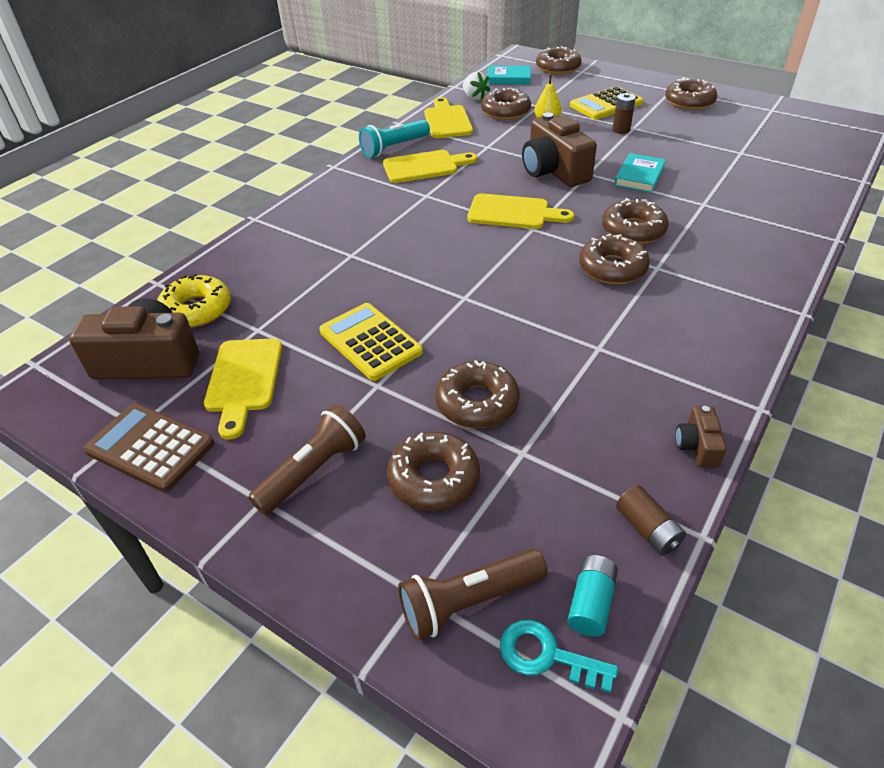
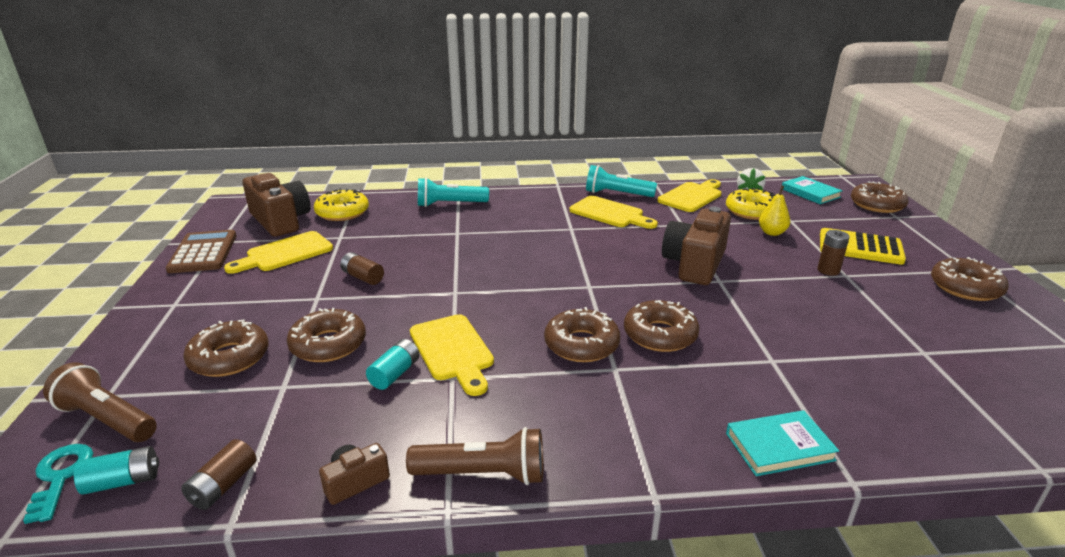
camera: 50 degrees right, 15 degrees down
brown flashlight [248,404,366,515] -> brown flashlight moved to [406,427,544,485]
yellow calculator [319,303,423,381] -> brown battery [340,252,384,285]
yellow cutting board [467,194,574,229] -> yellow cutting board moved to [410,314,494,396]
brown donut [481,88,531,120] -> yellow donut [726,188,775,220]
turquoise book [614,153,666,193] -> turquoise book moved to [726,410,839,476]
none -> turquoise battery [366,339,420,390]
none -> turquoise flashlight [418,178,489,207]

